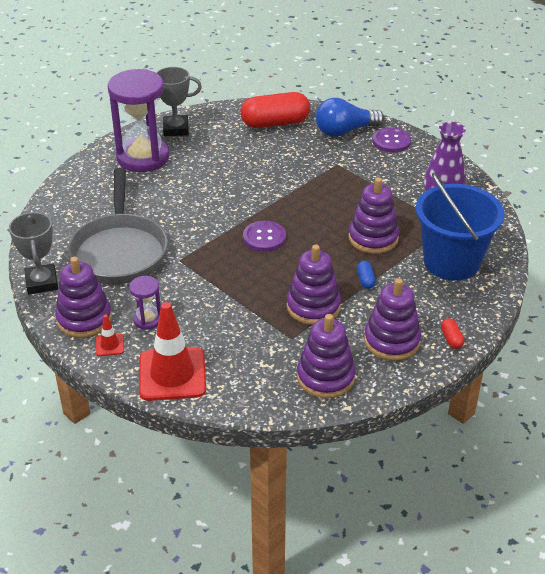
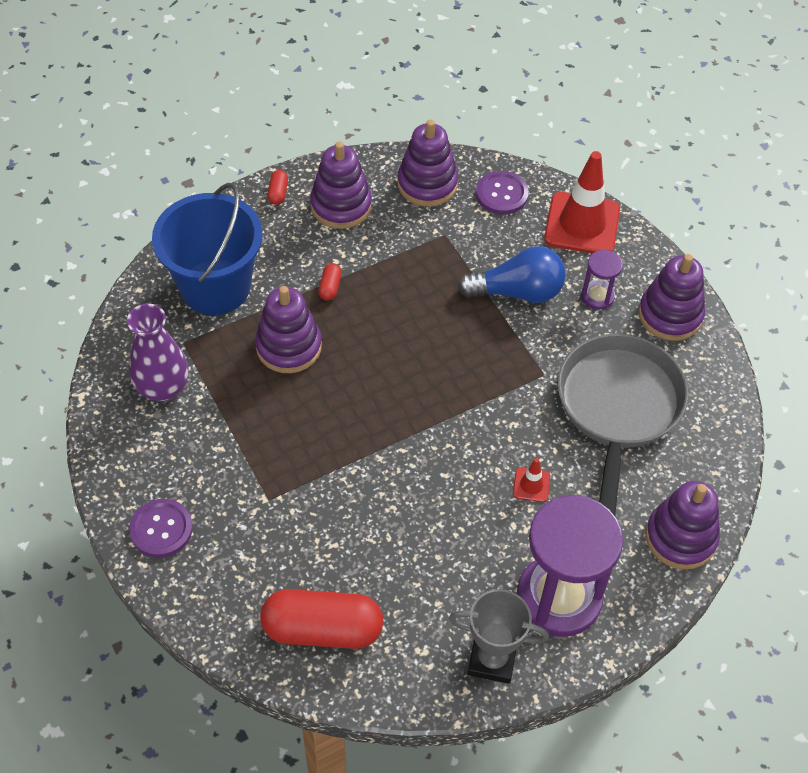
camera: 165 degrees left, 15 degrees up
grey trophy [9,212,58,294] -> none
red traffic cone [96,315,124,356] -> red traffic cone moved to [513,458,550,502]
purple button [243,221,286,252] -> purple button moved to [476,171,529,215]
purple stacking toy [287,244,341,325] -> purple stacking toy moved to [645,481,720,570]
blue light bulb [316,98,384,137] -> blue light bulb moved to [457,246,566,303]
blue capsule [357,261,376,289] -> red capsule [318,263,342,301]

